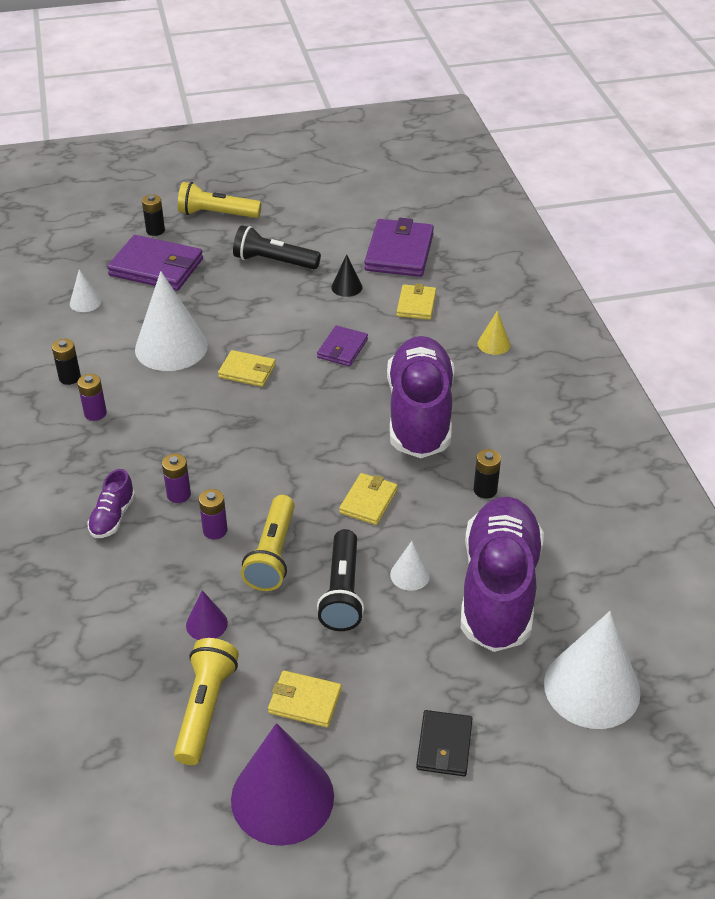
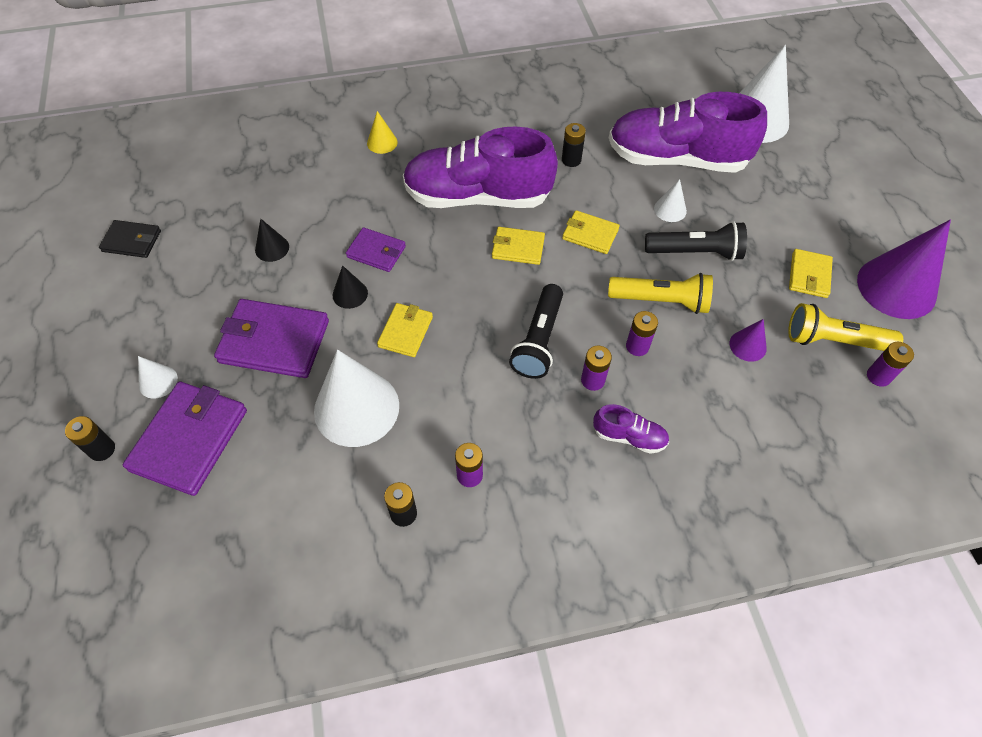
camera: 90 degrees left, 15 degrees up
white cone [70,269,102,312] -> white cone moved to [138,356,178,399]
yellow flashlight [178,182,261,218] -> none
black flashlight [233,225,321,269] -> black flashlight moved to [509,284,563,379]
purple wallet [364,218,434,277] -> purple wallet moved to [214,299,329,378]
yellow wallet [397,284,436,320] -> yellow wallet moved to [492,227,545,265]
black wallet [416,710,473,776] -> black wallet moved to [99,220,161,258]
none -> black cone [333,265,368,309]
none -> purple battery [867,342,914,387]

